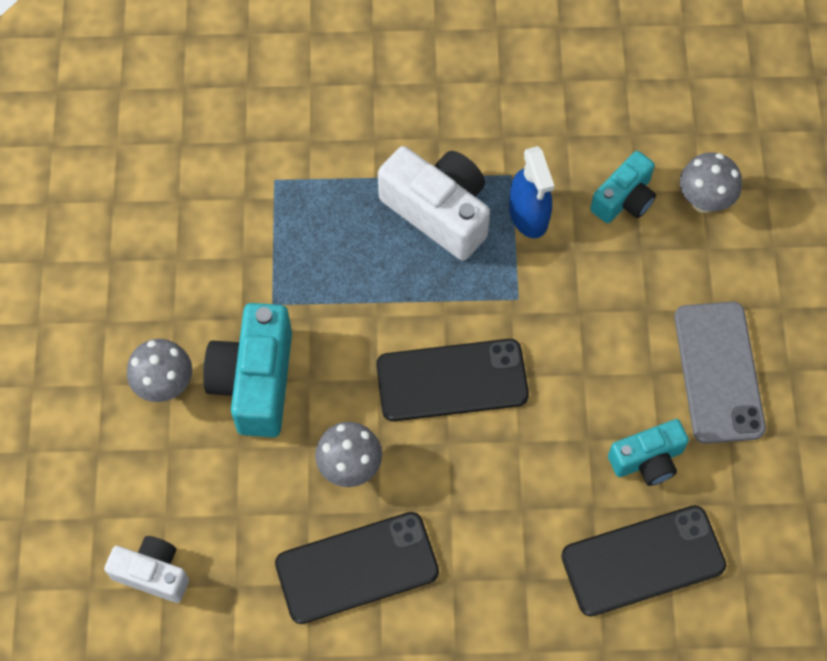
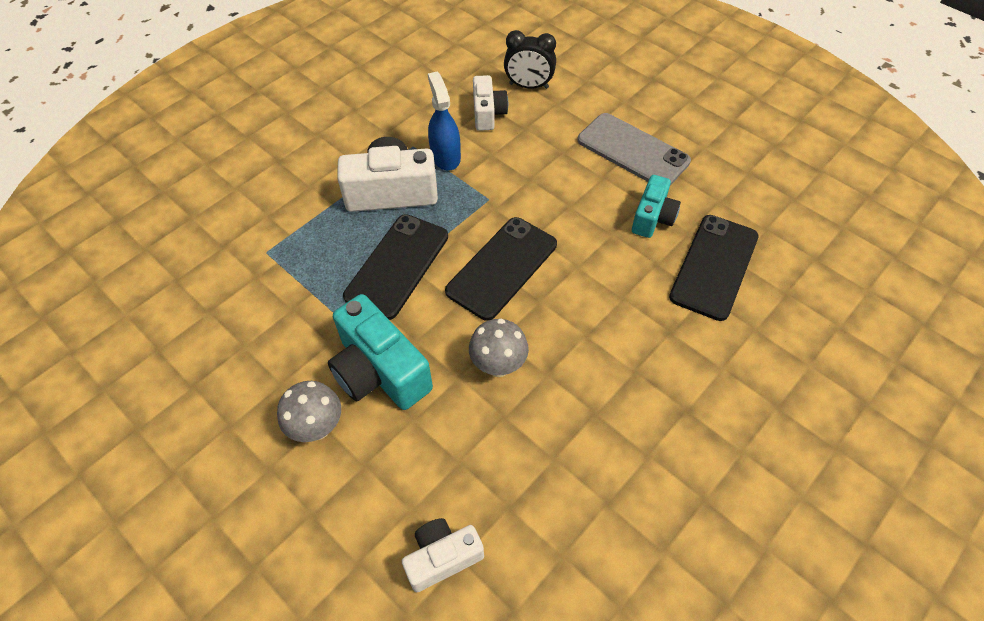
camera: 45 degrees left, 10 degrees down
black phone [275,512,439,624] -> black phone moved to [343,214,448,320]
blue spray bottle [509,146,554,238] -> blue spray bottle turned 135 degrees counterclockwise [428,71,461,171]
turquoise camera [590,151,656,223] -> white camera [473,75,508,131]
grey mushroom [680,152,742,213] -> black clock [504,30,556,89]

